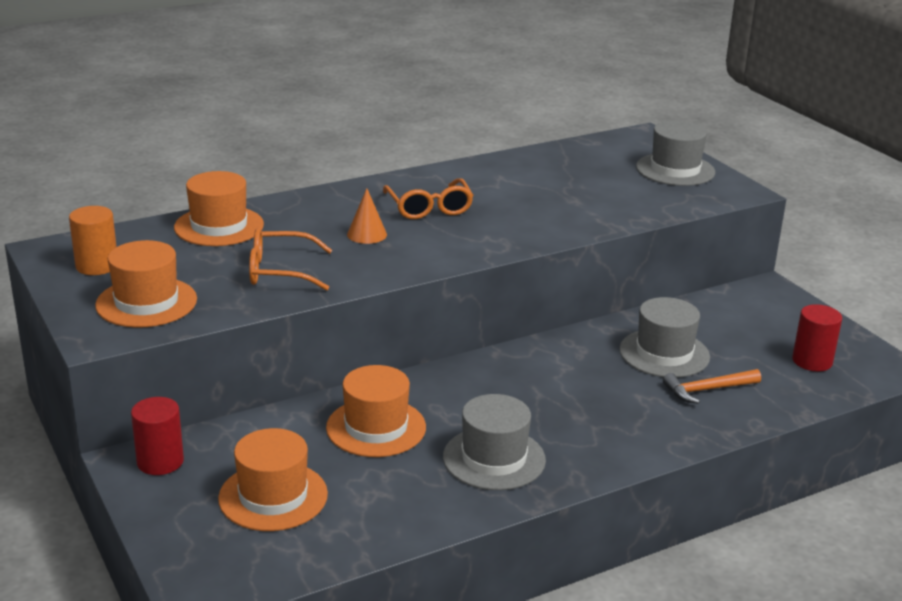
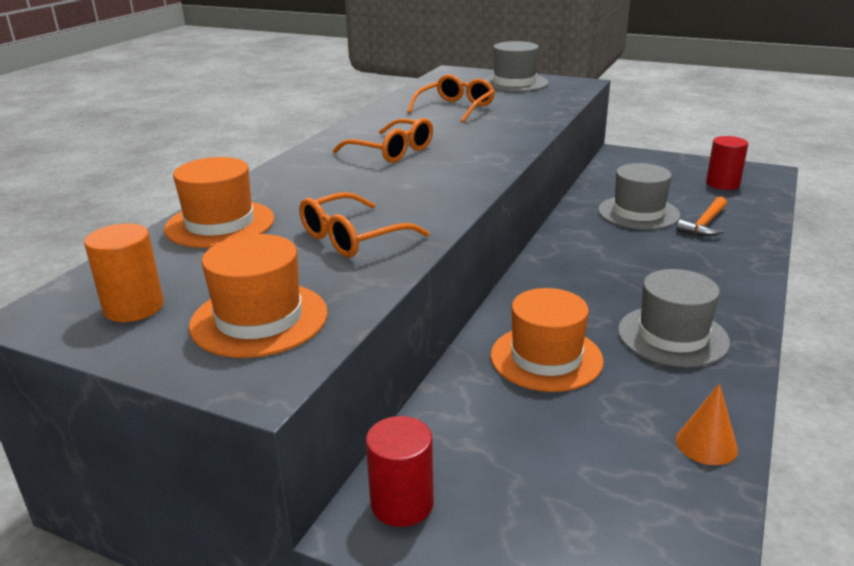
camera: 35 degrees left, 0 degrees up
orange hat [218,428,328,531] -> none
orange cone [347,188,387,244] -> orange cone moved to [676,383,738,465]
none -> orange glasses [407,75,495,123]

